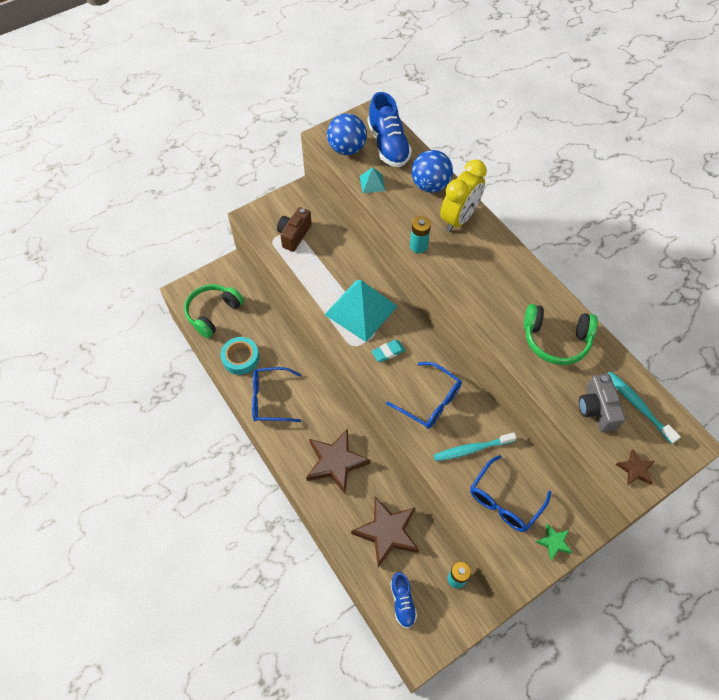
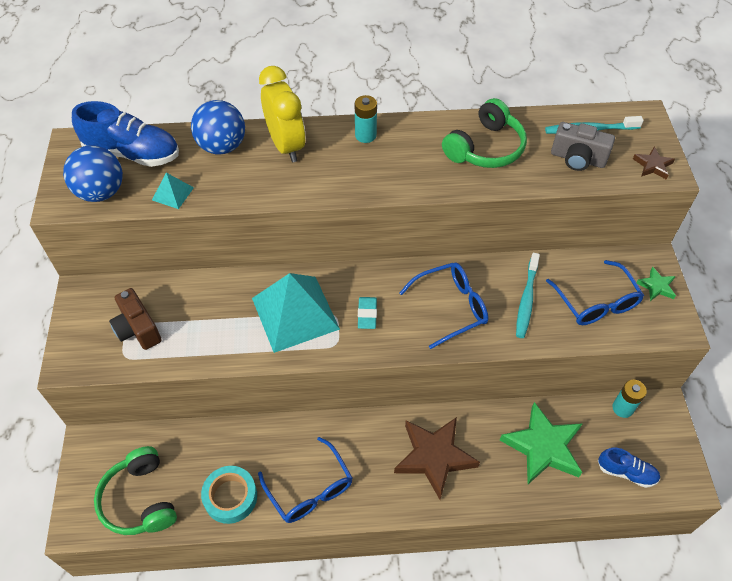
camera: 60 degrees left, 5 degrees down
blue glasses [252,367,301,422] -> blue glasses turned 60 degrees counterclockwise [258,437,352,523]
brown star [351,497,419,567] -> green star [500,402,583,484]
turquoise battery [410,216,431,253] -> turquoise battery moved to [355,95,377,143]

